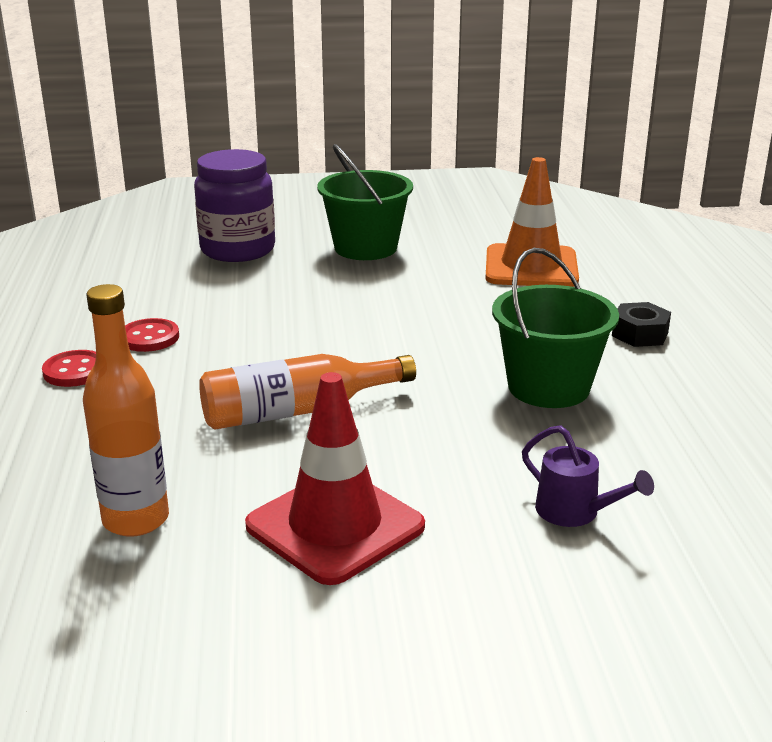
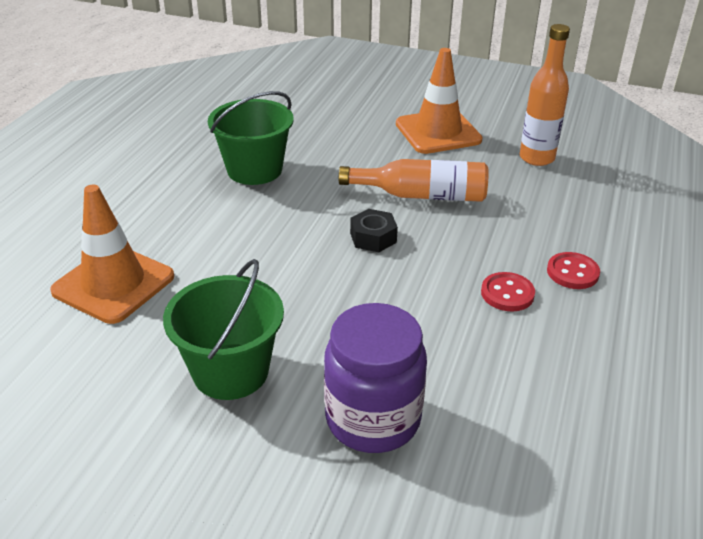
camera: 155 degrees left, 10 degrees up
red traffic cone [245,372,425,585] -> orange traffic cone [396,48,483,154]
purple watering can [522,425,654,527] -> none
black nut [612,302,671,347] -> black nut moved to [350,209,398,252]

